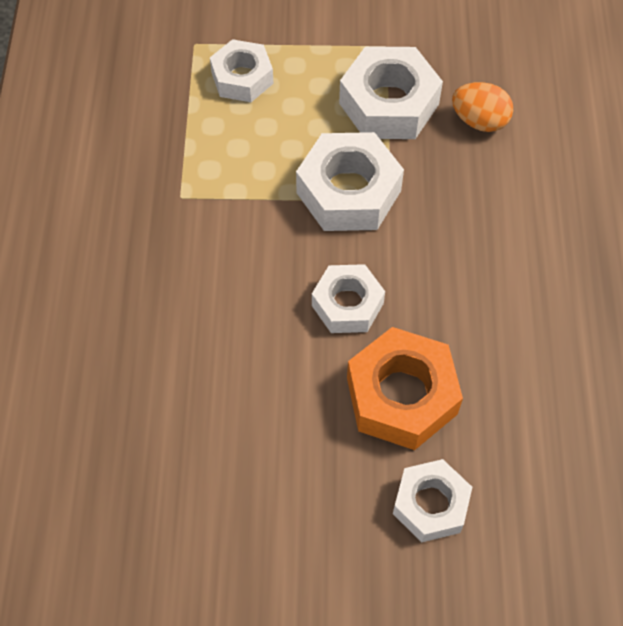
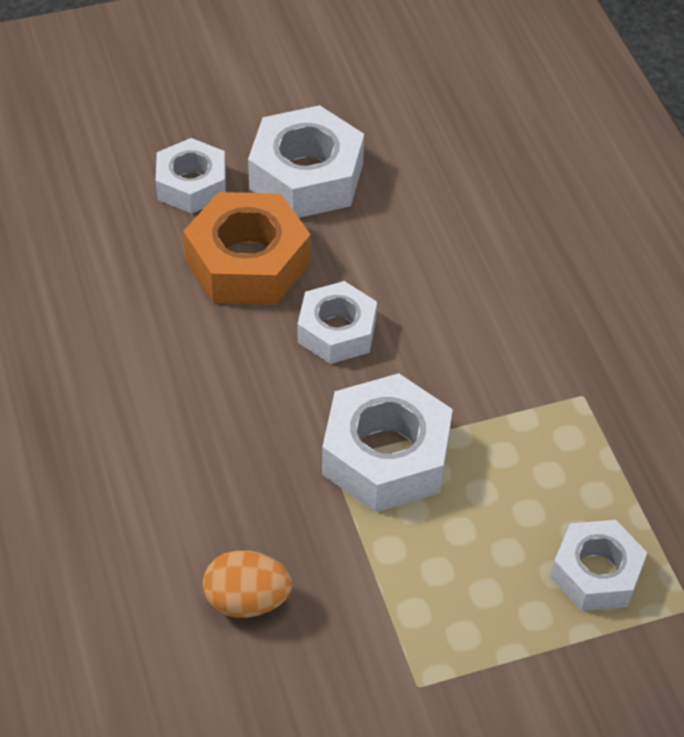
camera: 160 degrees right, 10 degrees down
white nut [339,46,443,139] -> white nut moved to [248,105,364,218]

